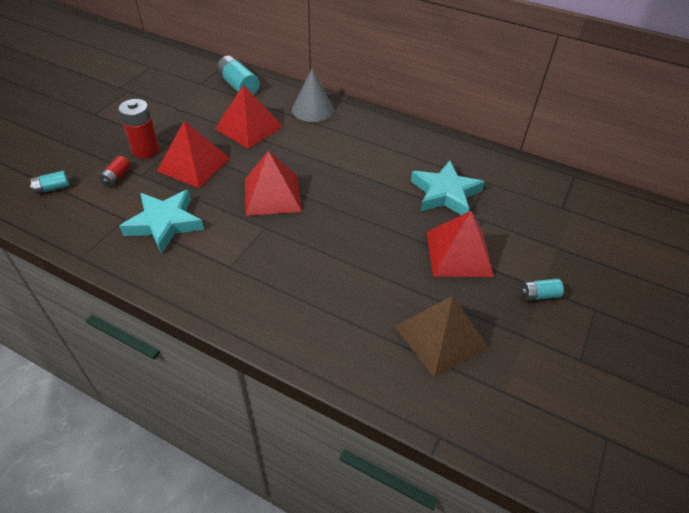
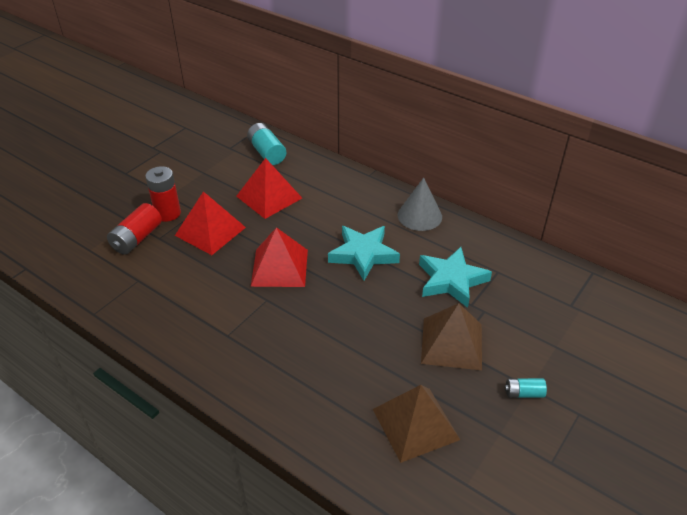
camera: 10 degrees right, 5 degrees down
turquoise battery [30,171,70,194] -> none
red battery [99,156,131,187] -> red battery [107,203,162,255], size x1.77
turquoise star [119,190,204,254] -> turquoise star moved to [328,226,400,281]
grey cone [292,69,334,122] -> grey cone moved to [398,177,442,231]
red pyramid [427,211,494,277] -> brown pyramid [421,303,482,370]

